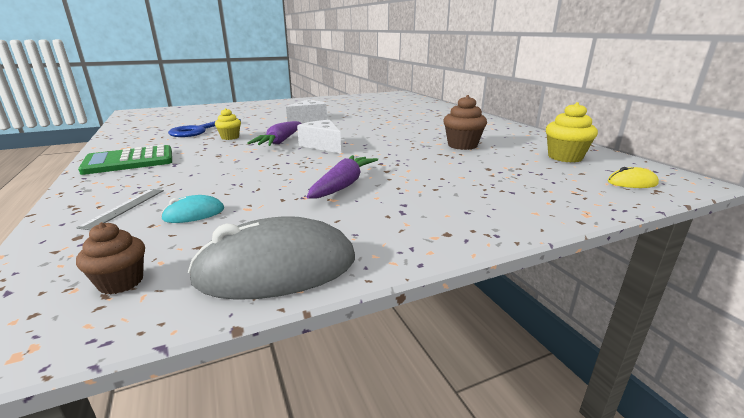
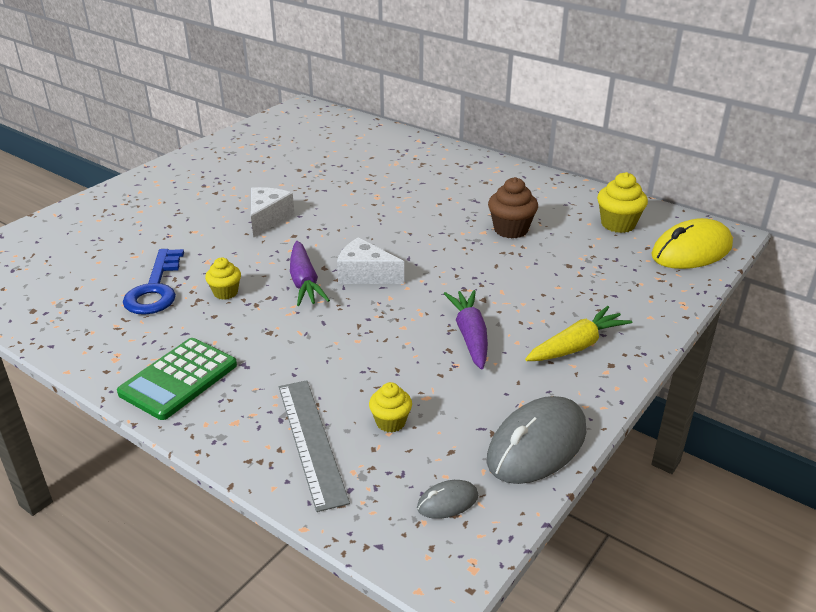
camera: 30 degrees left, 10 degrees up
brown cupcake [76,222,145,295] -> grey mouse [417,480,478,519]
grey ruler [77,189,164,230] -> grey ruler [279,380,350,512], size x1.79
turquoise mouse [161,195,224,223] -> yellow cupcake [369,382,412,433]
yellow mouse [607,167,659,188] -> yellow mouse [651,218,733,269], size x2.14
none -> yellow carrot [525,306,632,361]

